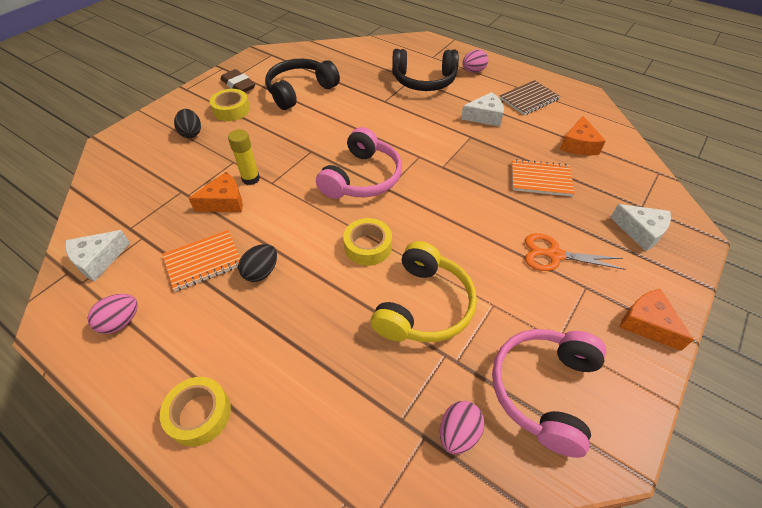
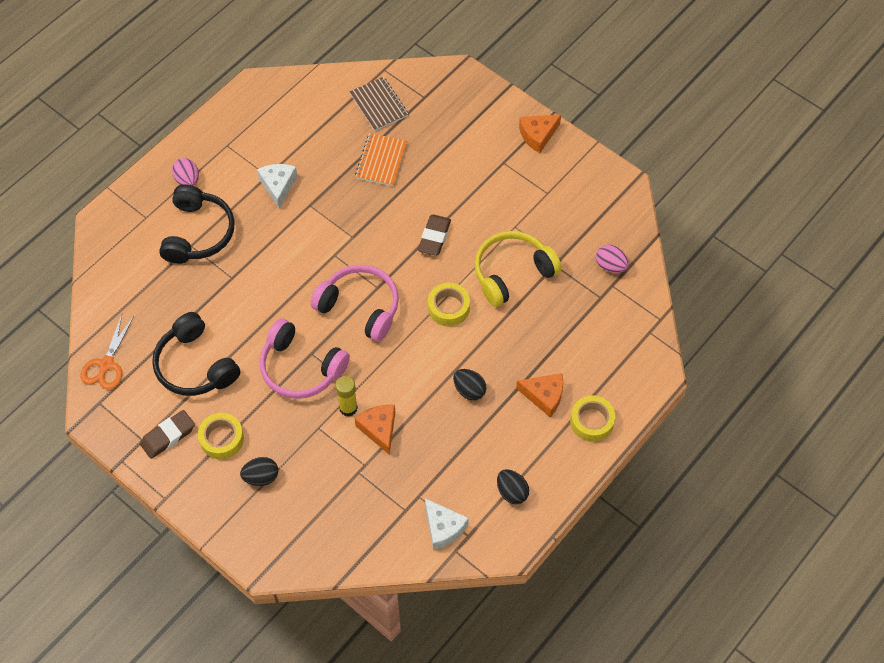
camera: 85 degrees left, 10 degrees up
pink egg [87,294,138,334] -> black egg [497,469,529,504]
orange notebook [162,230,241,291] -> none
yellow headphones [371,241,477,342] -> yellow headphones turned 60 degrees counterclockwise [475,231,562,307]
pink headphones [492,329,606,458] -> pink headphones moved to [260,319,350,399]
brown notebook [500,80,560,115] -> brown notebook moved to [349,77,408,131]
orange scissors [525,233,626,271] -> orange scissors moved to [80,315,134,390]
orange cheese [560,116,606,155] -> orange cheese moved to [516,373,563,417]
white cheese [610,204,671,251] -> none
none -> brown eraser [418,215,451,256]

